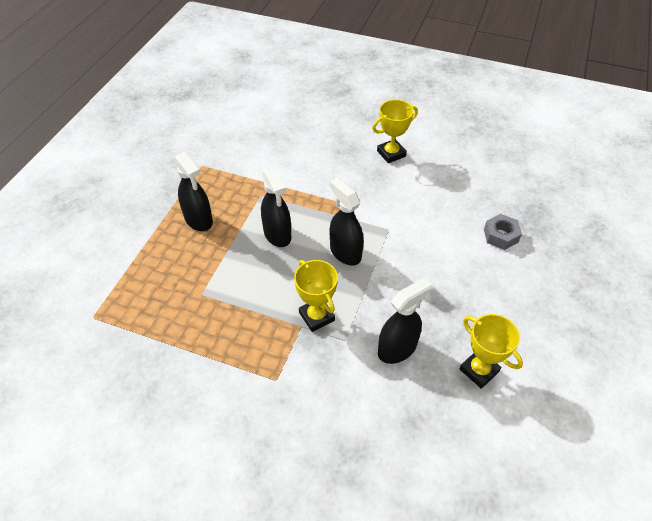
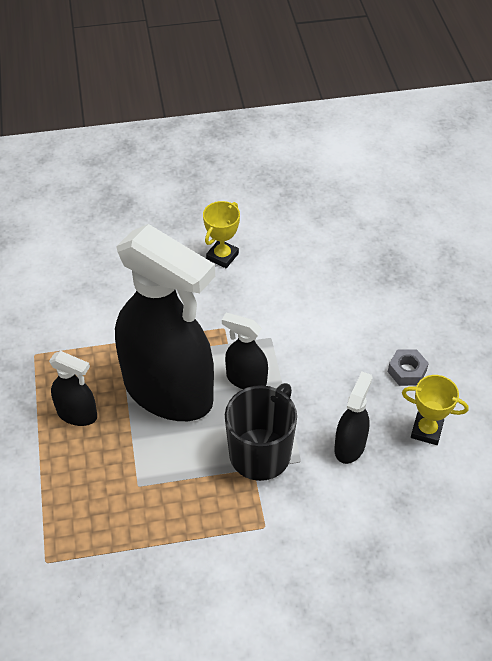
camera: 30 degrees left, 0 degrees up
black spray bottle [261,167,291,247] -> black spray bottle [115,224,215,421], size x2.34
yellow trophy [294,260,338,332] -> black mug [225,383,297,481]
grey nut [484,214,522,250] -> grey nut moved to [388,349,429,386]

